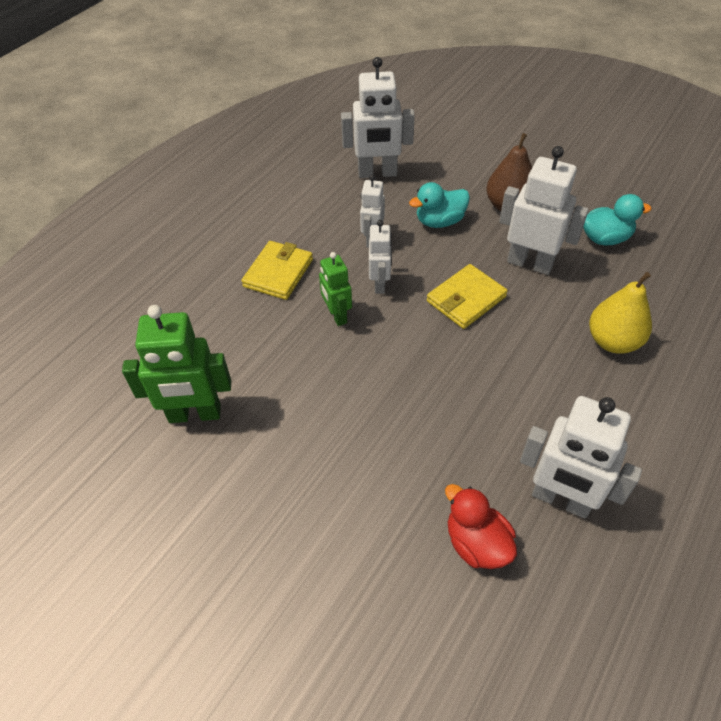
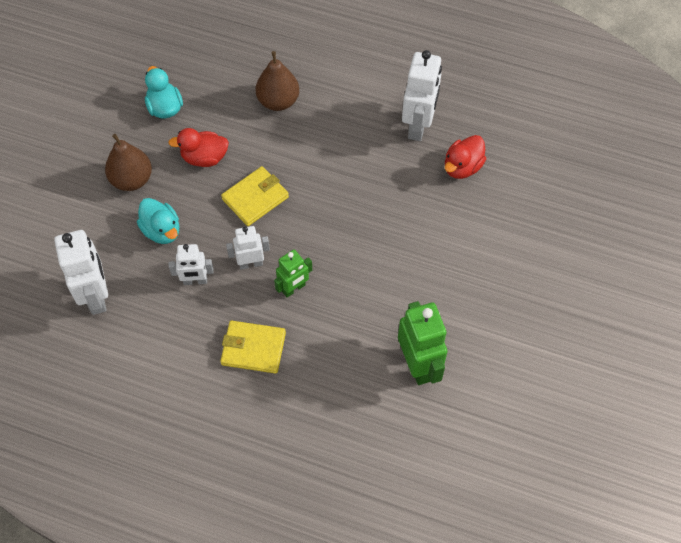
camera: 105 degrees left, 10 degrees up
yellow wallet [427,264,508,329] -> yellow wallet turned 75 degrees counterclockwise [221,166,289,226]
white robot [499,146,589,275] -> red duck [168,128,229,167]
yellow pear [589,272,652,354] -> brown pear [256,51,299,111]

